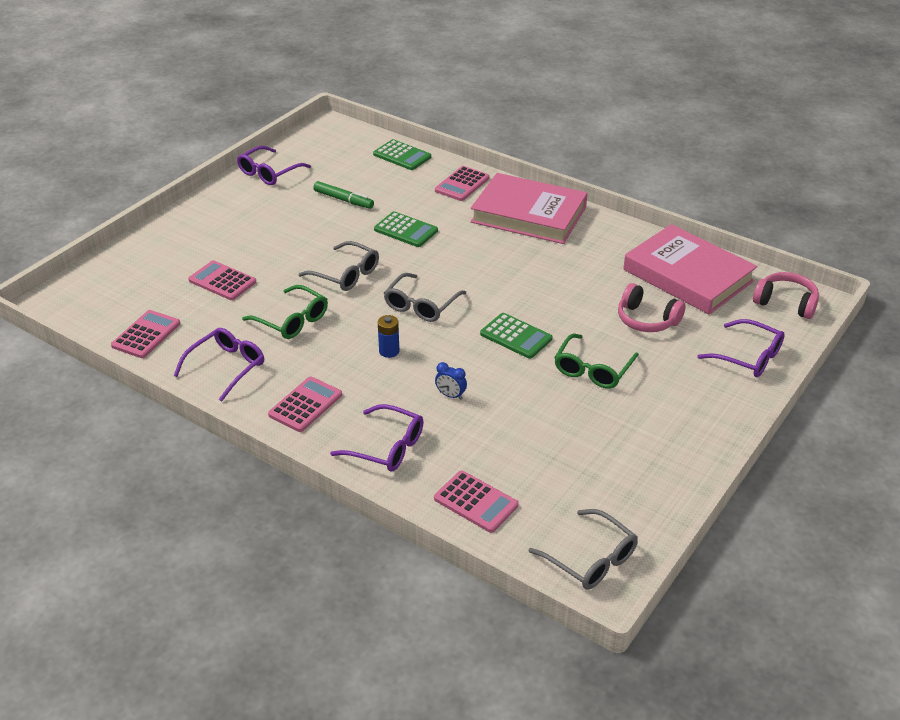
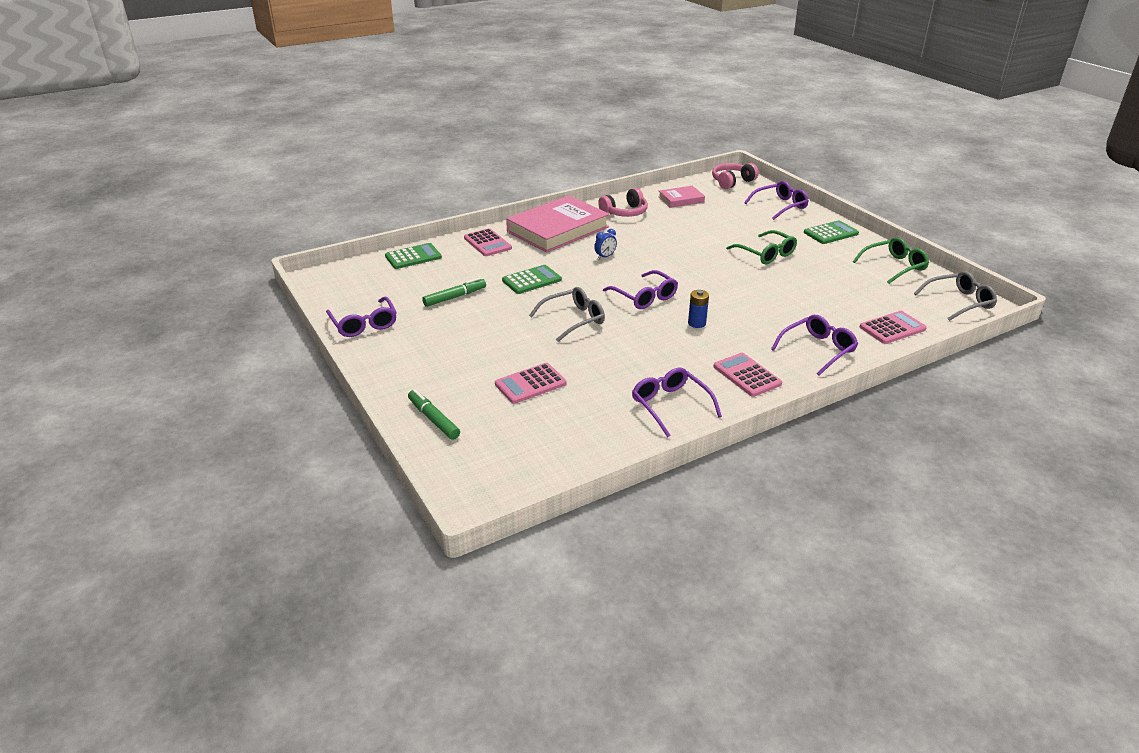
camera: 65 degrees left, 5 degrees down
pink calculator [111,310,180,358] -> none
green glasses [242,285,328,339] -> green glasses moved to [853,237,929,284]
grey glasses [384,273,466,322] -> purple glasses [603,270,678,309]
blue clock [435,362,467,400] -> blue clock moved to [594,229,617,259]
green calculator [480,313,552,359] -> green calculator moved to [804,220,859,244]
pink headphones [618,283,686,332] -> pink headphones moved to [598,188,648,217]
pink book [623,224,757,315] -> pink book [658,186,705,208], size x0.49
none -> green marker [408,389,460,440]

